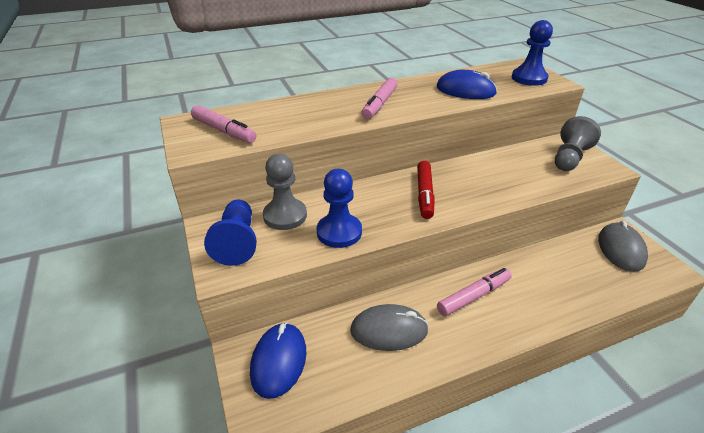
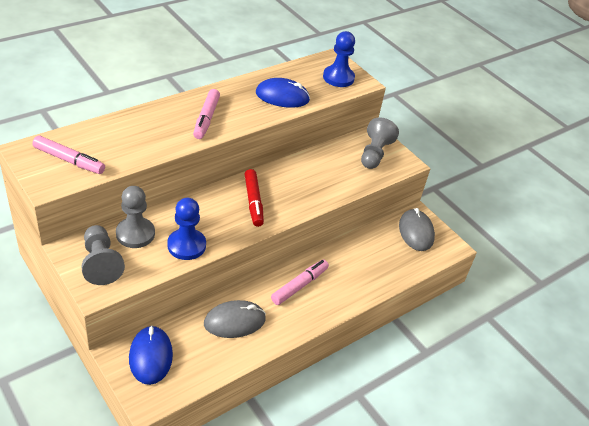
camera: 20 degrees left, 5 degrees up
blue pawn [204,199,257,266] -> grey pawn [81,225,125,285]

